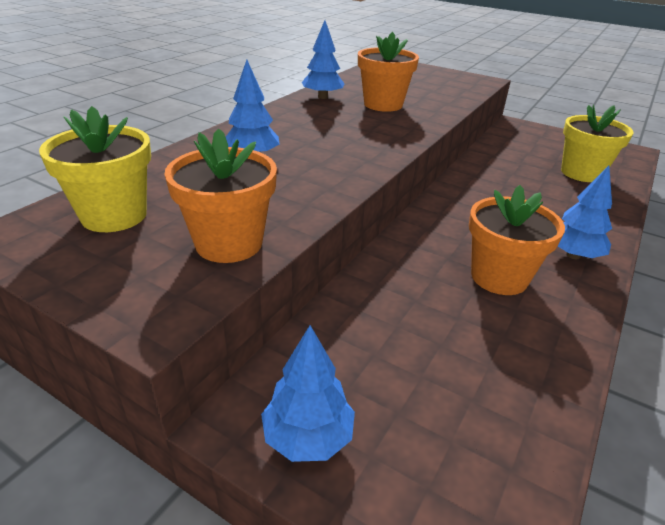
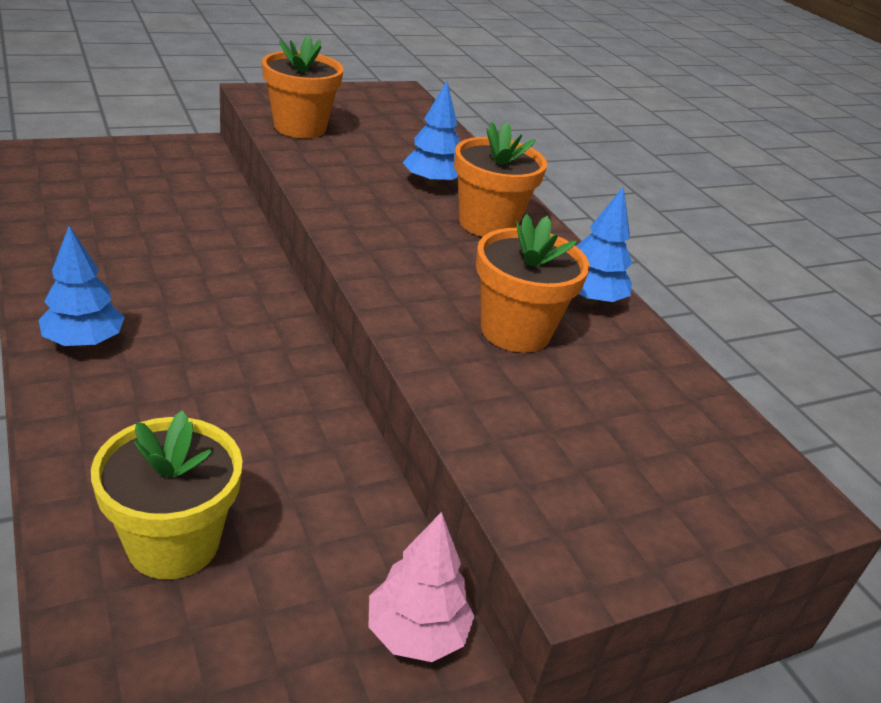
camera: 120 degrees right, 0 degrees up
yellow flower pot [39,106,151,232] -> none
blue tree [261,325,355,462] -> none
orange flower pot [469,185,565,295] -> orange flower pot moved to [454,122,547,237]
none -> pink tree [368,512,475,662]

